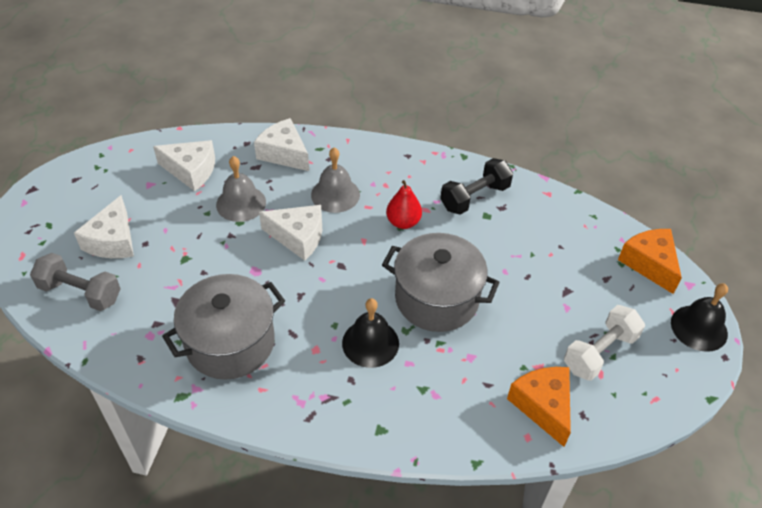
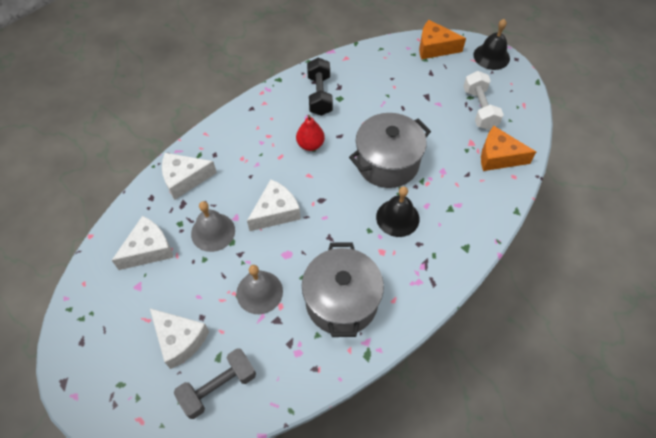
camera: 55 degrees left, 10 degrees up
grey bell [311,148,360,213] -> grey bell moved to [236,265,283,314]

